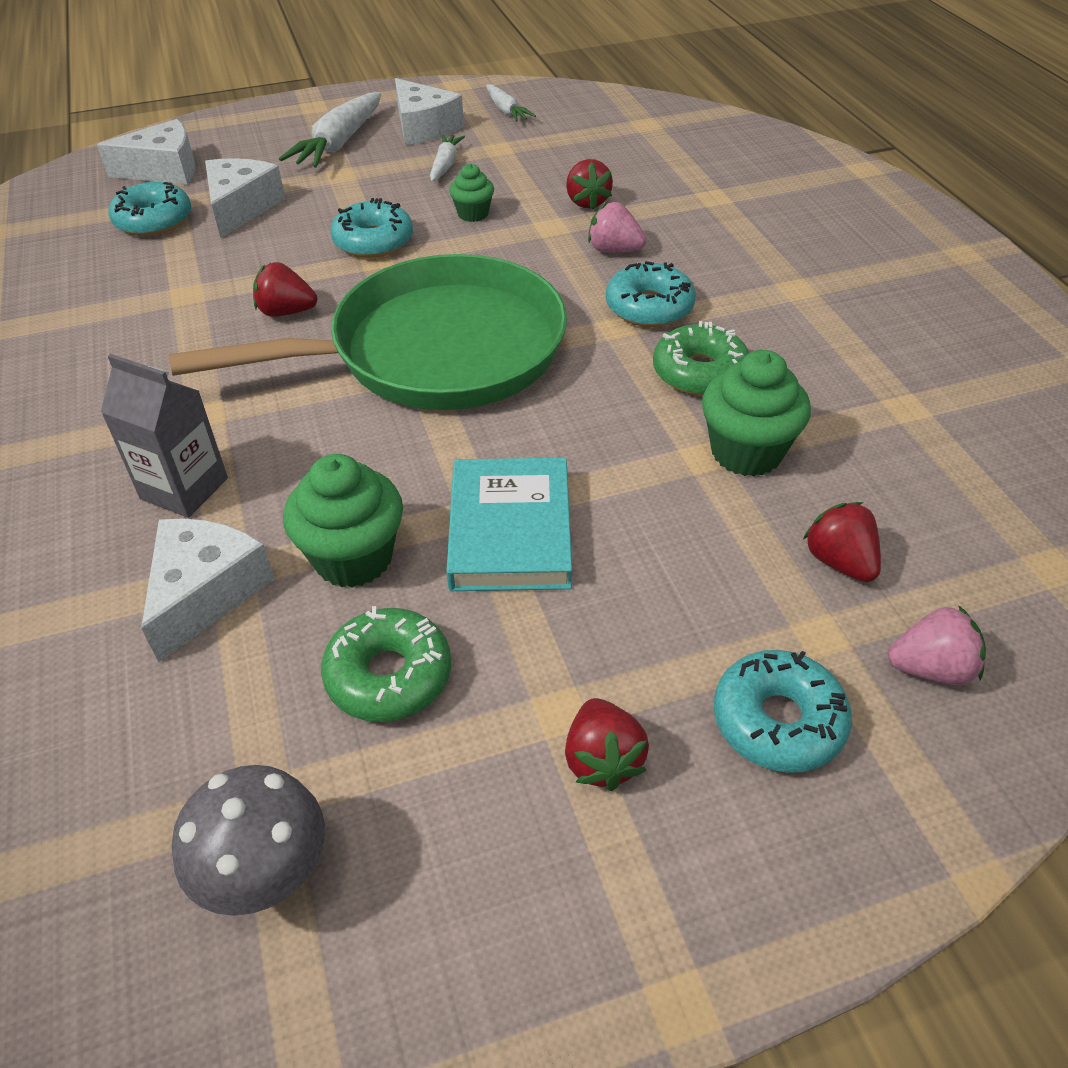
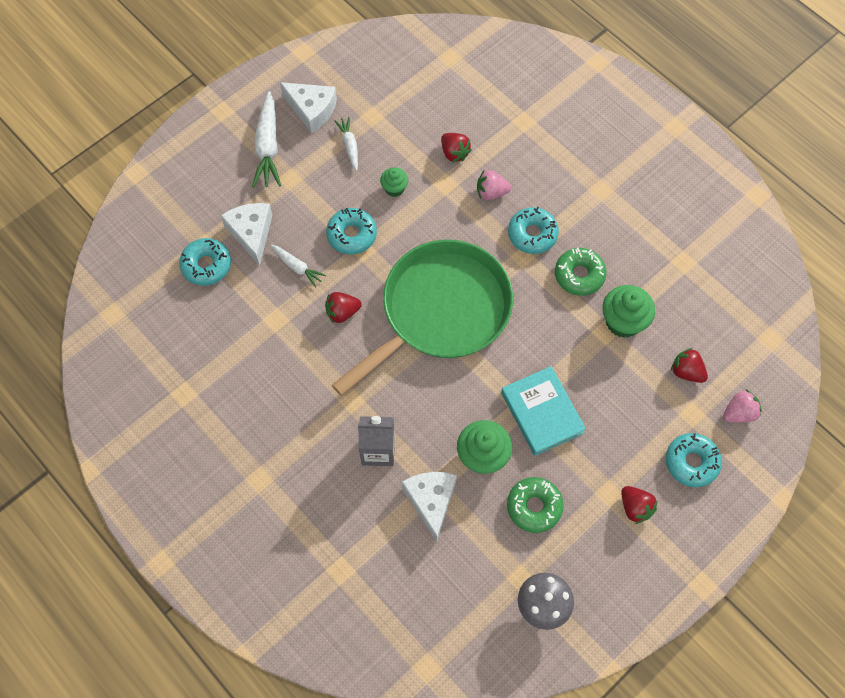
camera: 25 degrees left, 20 degrees up
white cheese [97,119,195,184] -> none
white carrot [486,84,536,122] -> white carrot moved to [270,245,326,287]

